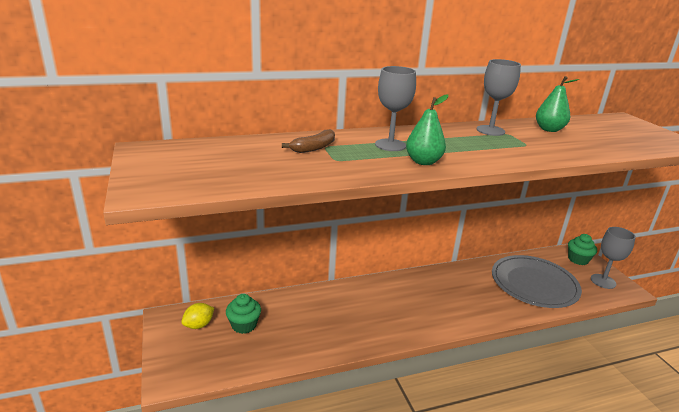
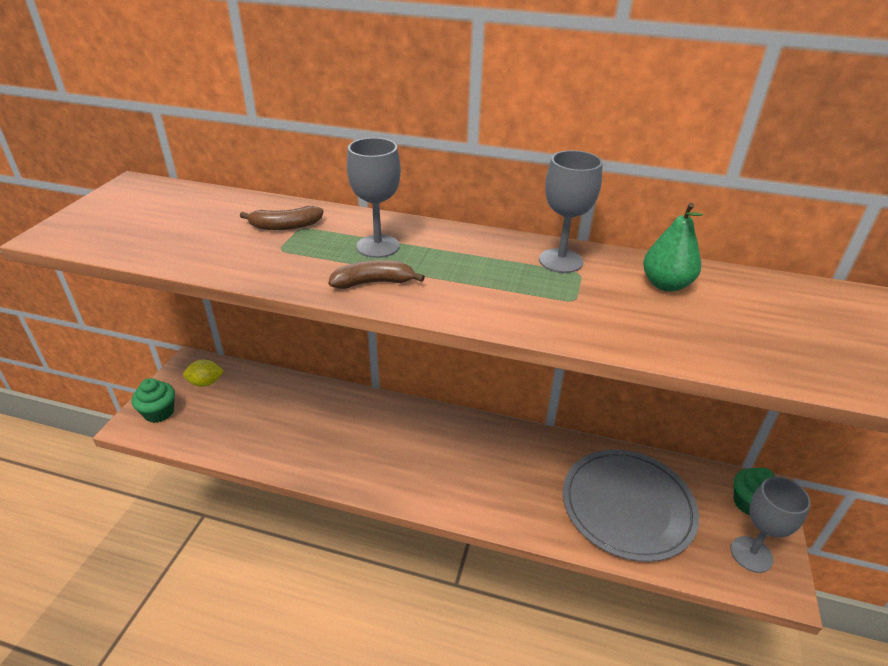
camera: 35 degrees right, 10 degrees up
green cupcake [226,294,261,334] -> green cupcake moved to [132,378,175,423]
green pear [406,94,449,165] -> brown banana [328,260,425,289]

